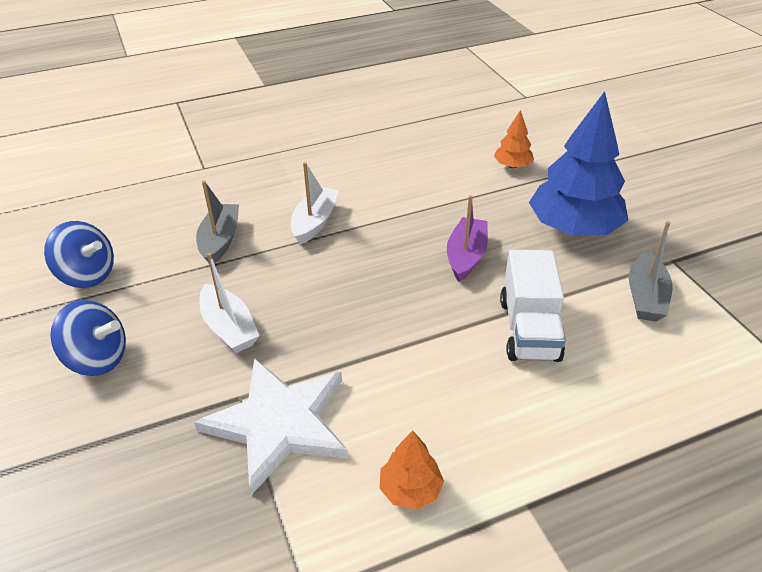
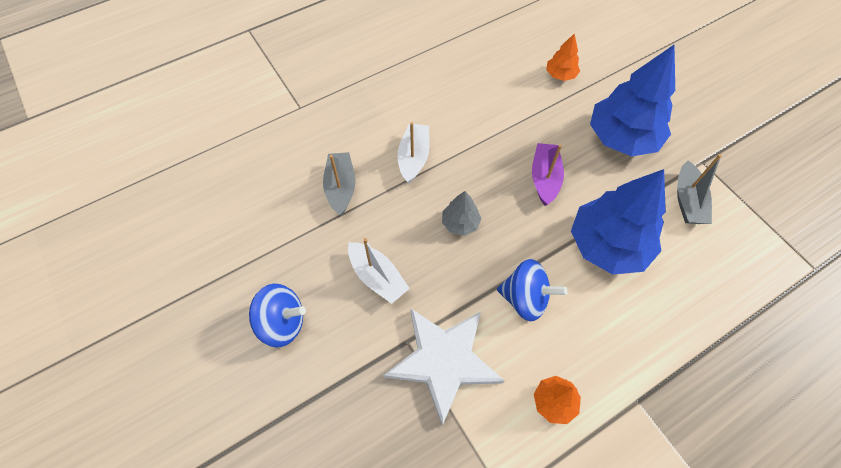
camera: 10 degrees left, 20 degrees up
blue spinning top [44,221,114,288] -> blue spinning top moved to [497,259,568,321]
white truck [500,250,566,362] -> blue tree [571,169,666,275]
none -> grey tree [442,191,481,236]

